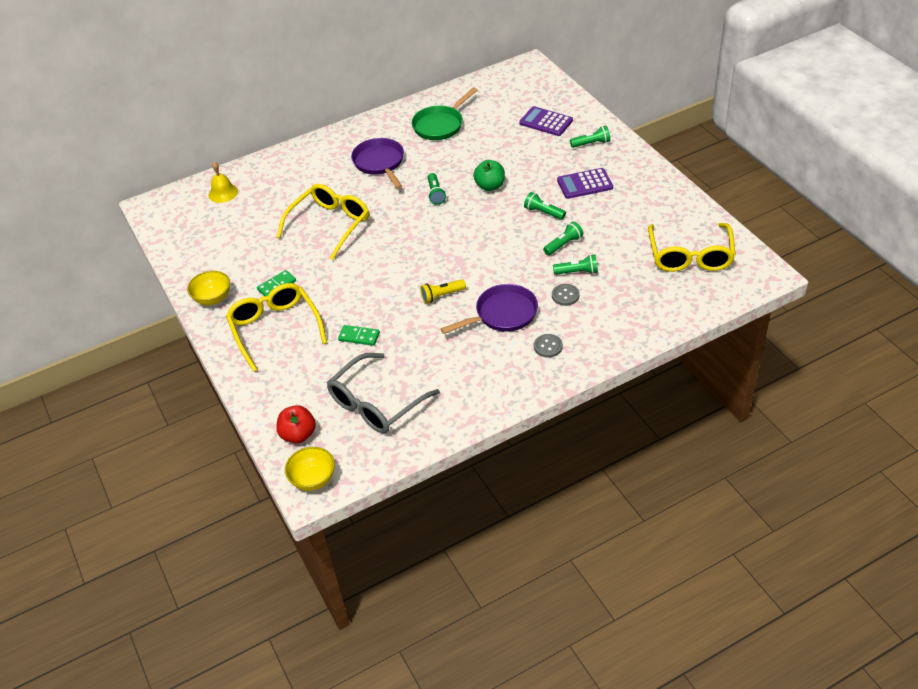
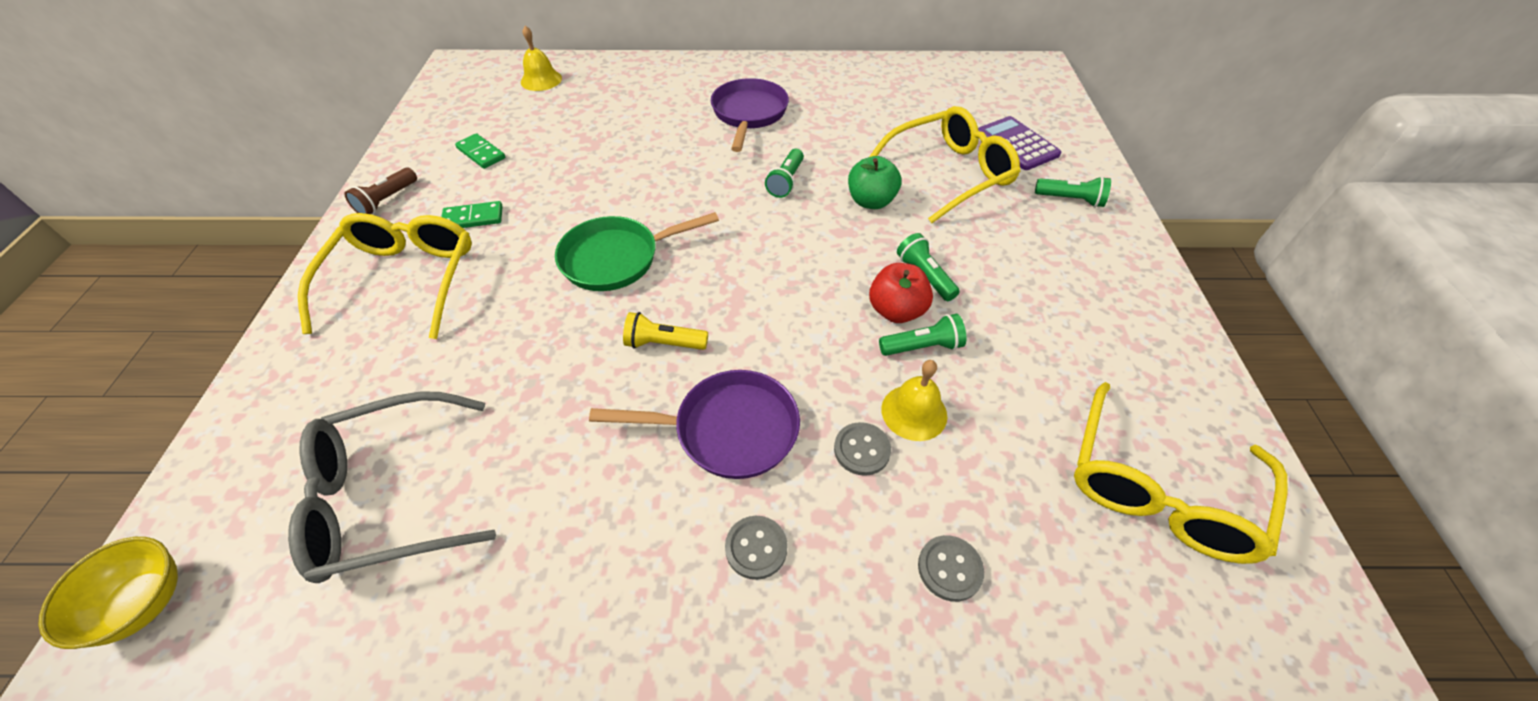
camera: 25 degrees right, 5 degrees up
yellow bowl [187,271,230,305] -> brown flashlight [344,167,417,214]
yellow glasses [276,184,369,260] -> yellow glasses moved to [869,106,1020,223]
red apple [276,405,316,443] -> red apple moved to [869,263,933,323]
green domino [338,325,380,346] -> green domino moved to [455,133,505,169]
green pan [411,88,477,140] -> green pan moved to [555,212,719,291]
green flashlight [553,254,598,275] -> yellow bell [881,360,947,441]
purple calculator [557,168,613,199] -> none
none -> grey button [918,535,984,602]

